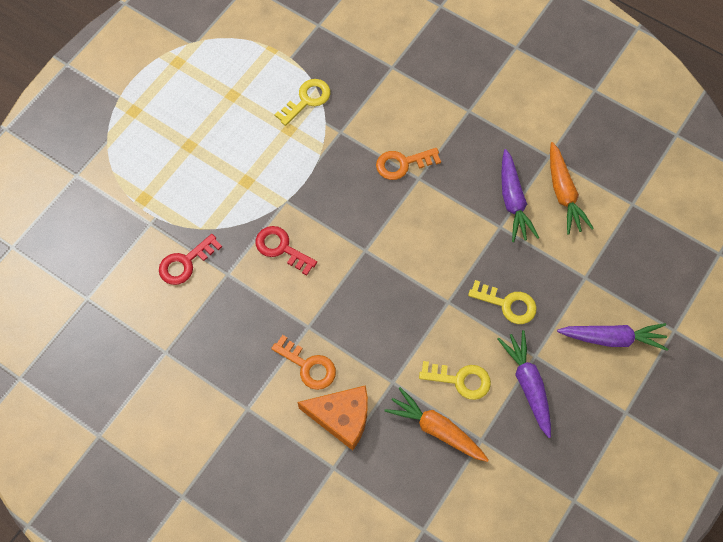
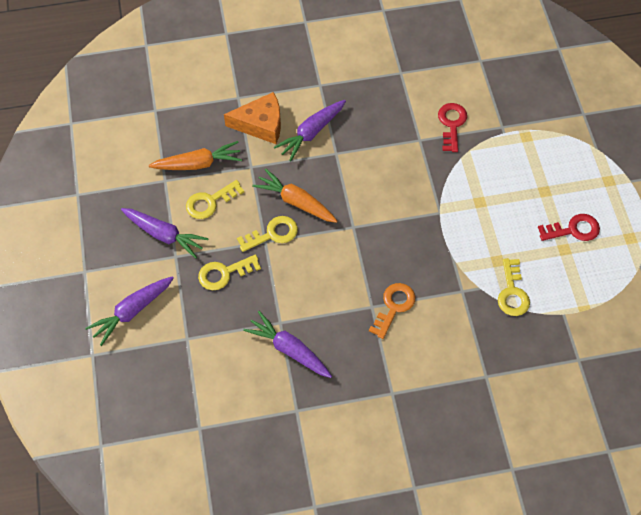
camera: 135 degrees right, 5 degrees down
red key [255,226,317,275] -> red key moved to [538,214,600,241]
orange key [271,335,336,390] -> purple carrot [274,100,346,161]
orange cheese [297,385,368,450] -> orange cheese turned 150 degrees counterclockwise [224,92,281,144]
orange carrot [550,142,594,235] -> orange carrot moved to [252,168,338,223]
none -> yellow key [237,216,298,252]

